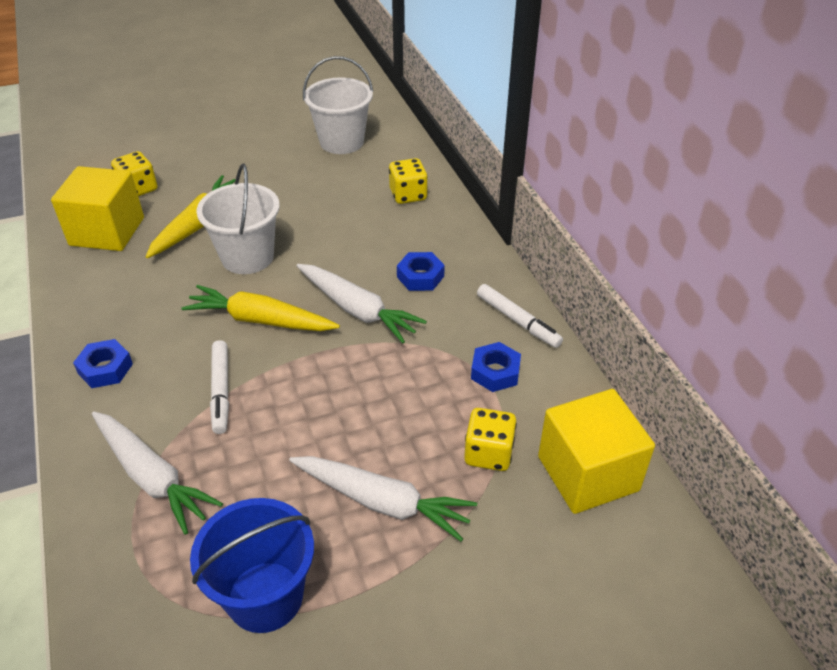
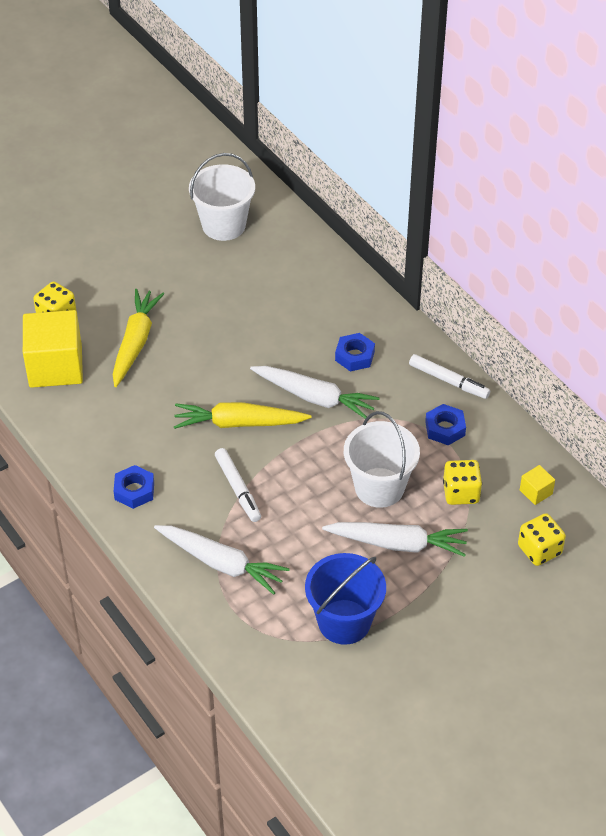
camera: 15 degrees left, 5 degrees up
white bucket [196,164,280,274] -> white bucket moved to [344,411,420,508]
yellow dice [389,158,428,204] -> yellow dice moved to [518,513,566,566]
yellow cube [538,389,655,514] -> yellow cube [520,465,555,505], size x0.43

